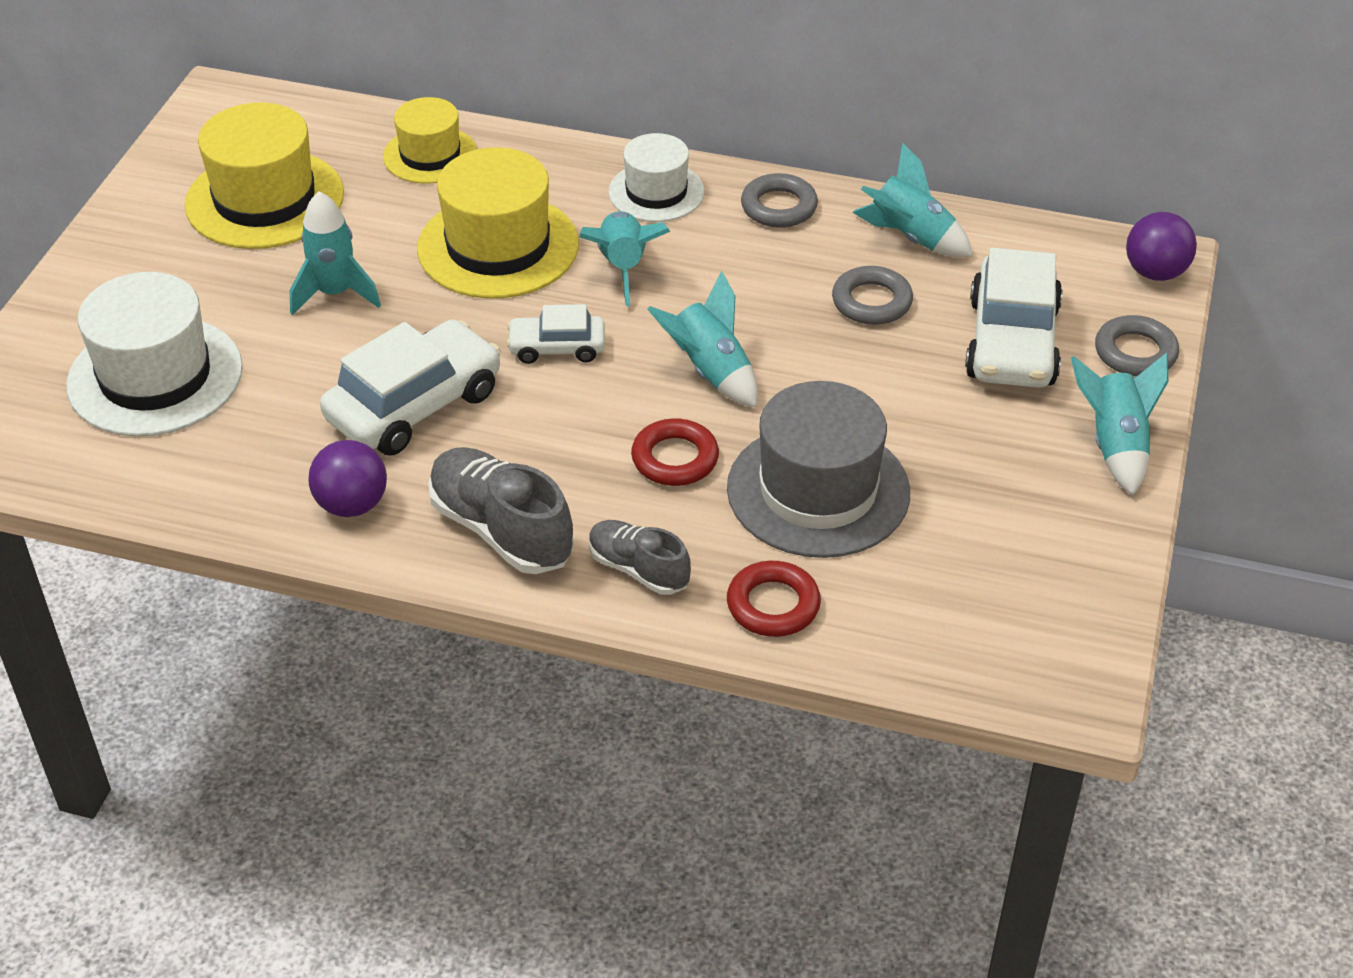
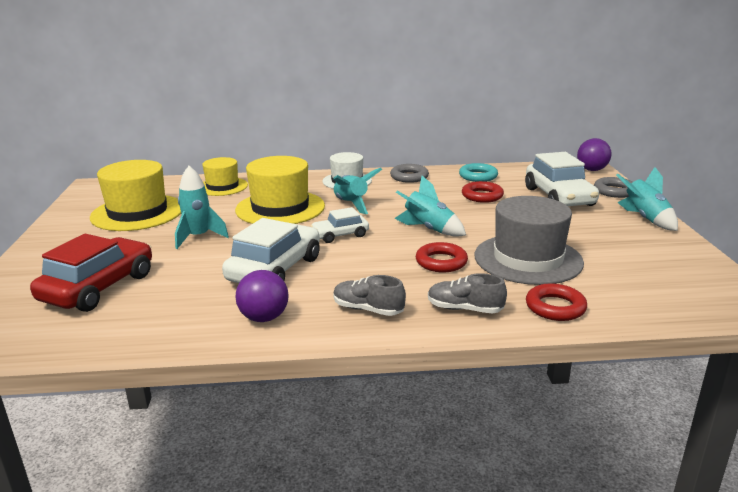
camera: 20 degrees left, 20 degrees down
white hat [66,272,243,436] -> red car [30,234,152,312]
grey shoe [428,447,574,574] -> grey shoe [333,275,406,316], size x0.62
grey ring [832,266,913,325] -> red ring [462,181,504,203]
turquoise rocket [852,143,973,257] -> turquoise ring [459,163,498,182]

